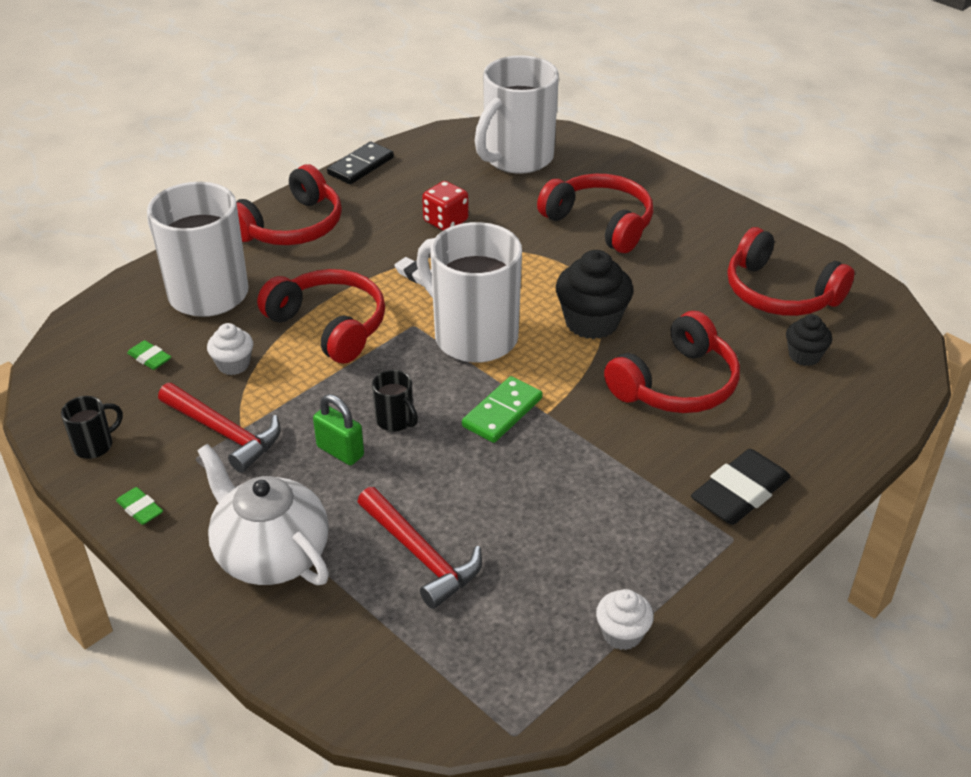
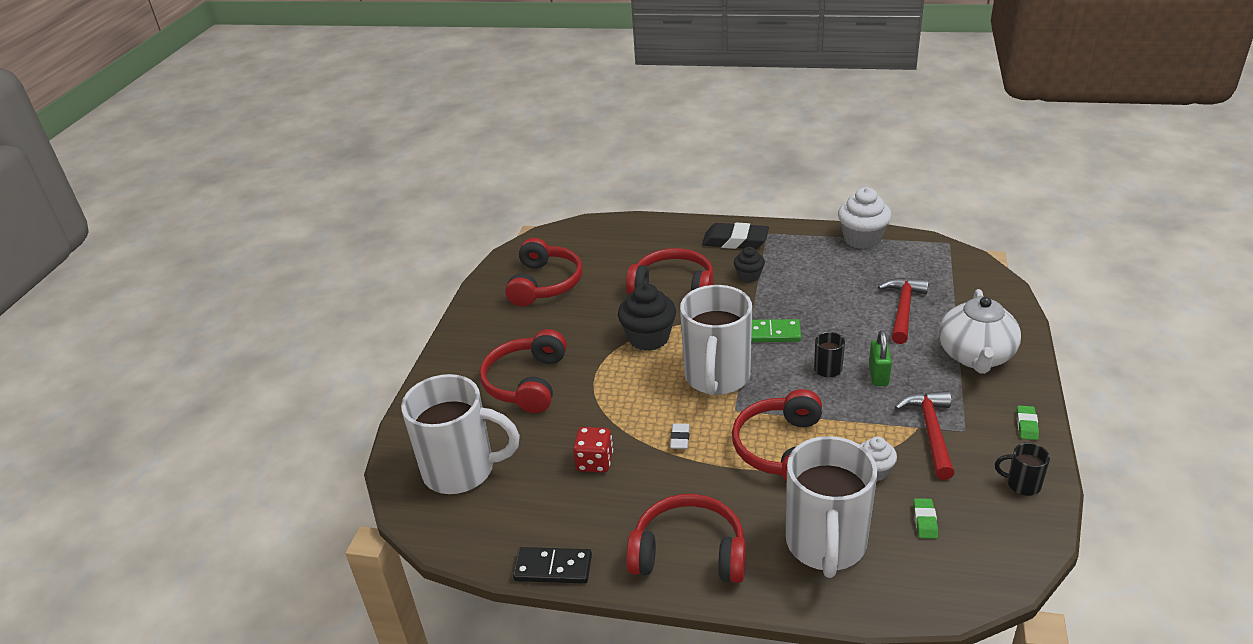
camera: 120 degrees left, 5 degrees down
white cupcake [596,589,654,650] -> white cupcake [838,187,892,249], size x1.74
black cupcake [786,314,832,366] -> black cupcake moved to [734,247,765,283]

